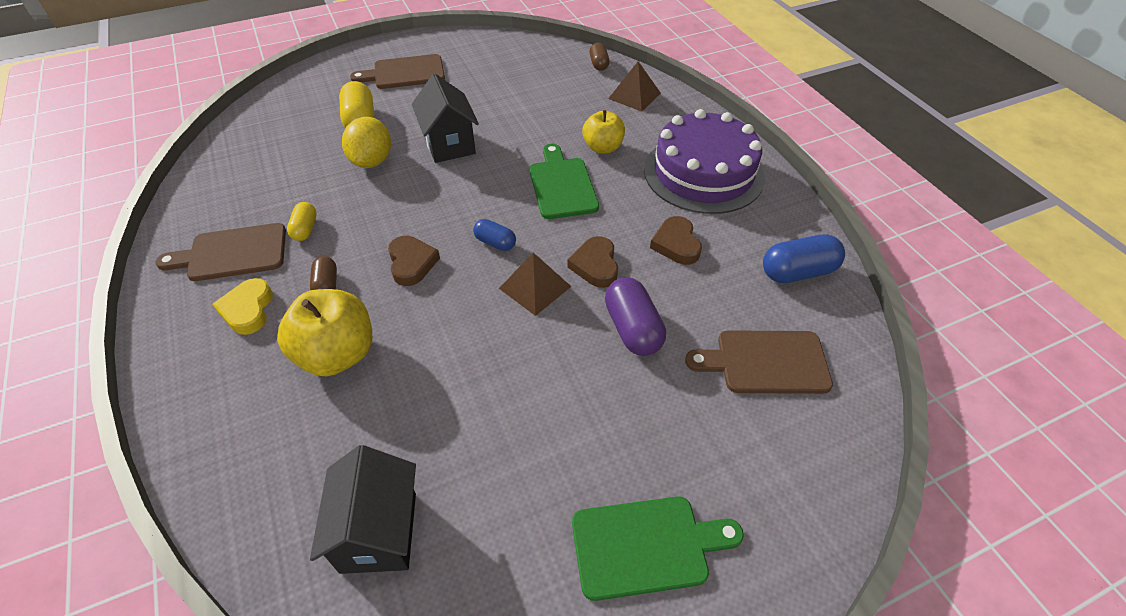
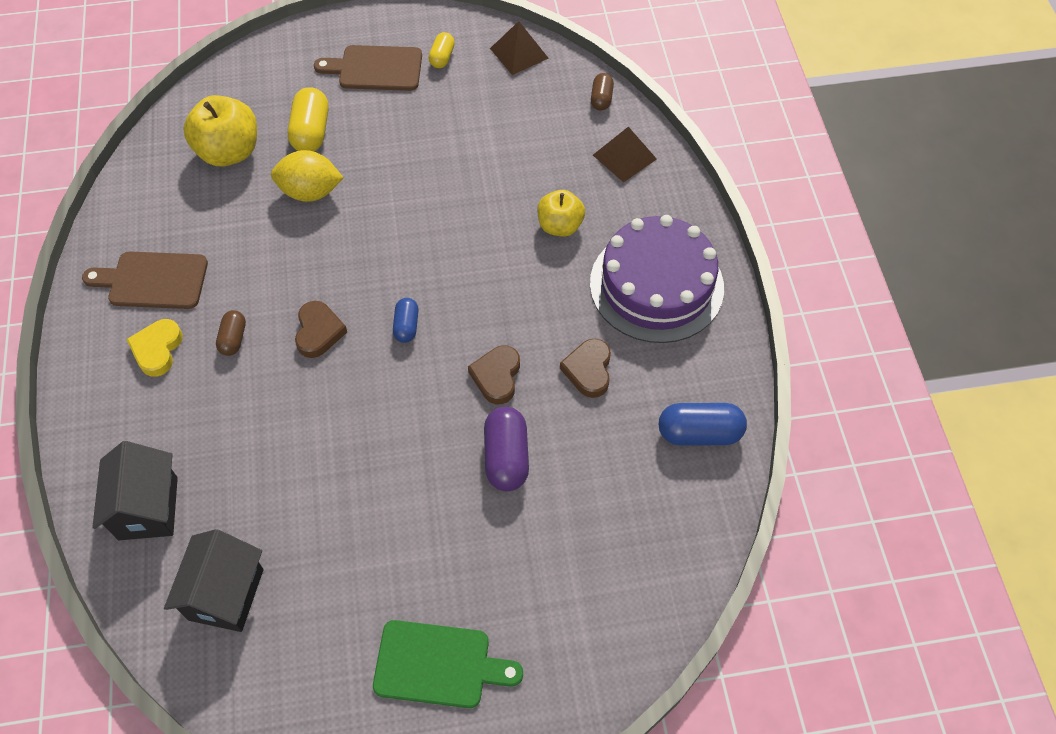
camera: 15 degrees right, 10 degrees up
yellow apple [277,289,372,376] -> yellow apple moved to [183,95,257,166]
yellow capsule [287,202,317,241] -> yellow capsule moved to [429,32,455,68]
yellow lemon [342,117,391,168] -> yellow lemon turned 75 degrees clockwise [271,150,344,202]
black house [412,74,479,163] -> black house moved to [92,441,178,540]
blue capsule [473,219,516,251] -> blue capsule turned 45 degrees clockwise [393,298,419,343]
brown pyramid [499,252,571,316] -> brown pyramid moved to [490,21,549,75]
green cutting board [530,144,599,219] -> none
brown cutting board [685,330,833,394] -> none

